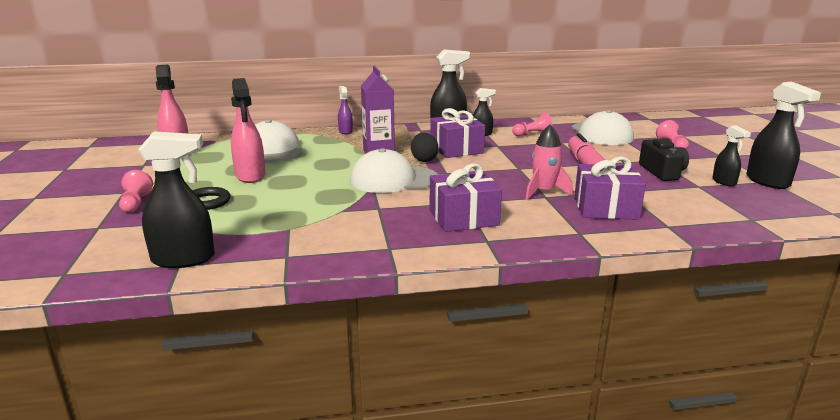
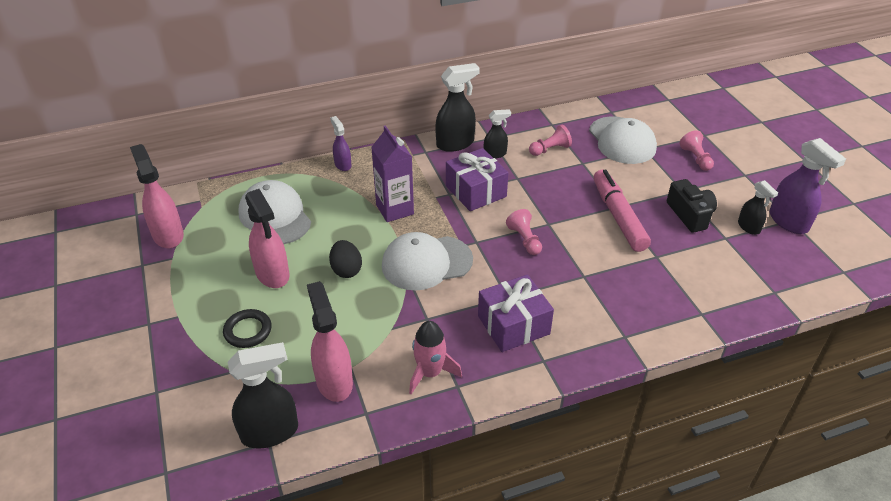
camera: 10 degrees left, 20 degrees up
pink pawn [119,170,153,213] -> pink pawn moved to [506,209,542,255]
black egg [411,133,439,162] -> black egg moved to [329,240,362,278]
pink rocket [526,124,573,200] -> pink rocket moved to [409,321,462,394]
purple gift [574,157,646,220] -> none
black spray bottle [747,82,821,189] -> purple spray bottle [770,138,846,234]
none -> pink spray bottle [307,281,353,402]

